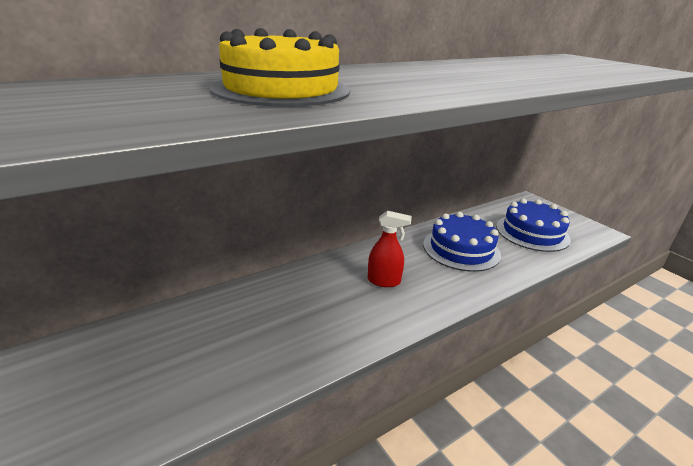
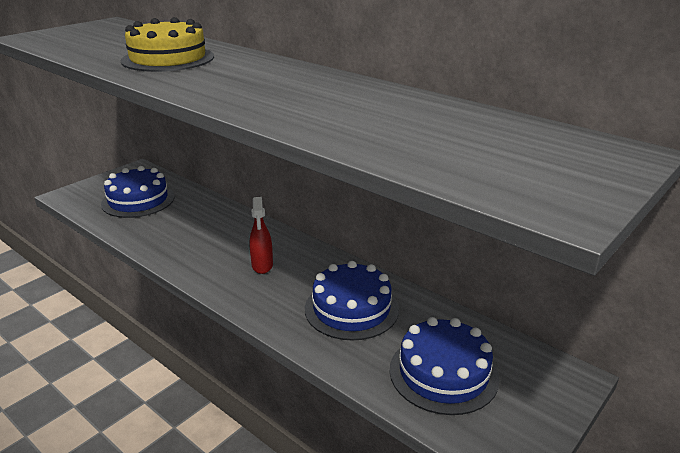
camera: 75 degrees right, 0 degrees up
none -> blue cake [101,166,174,218]

